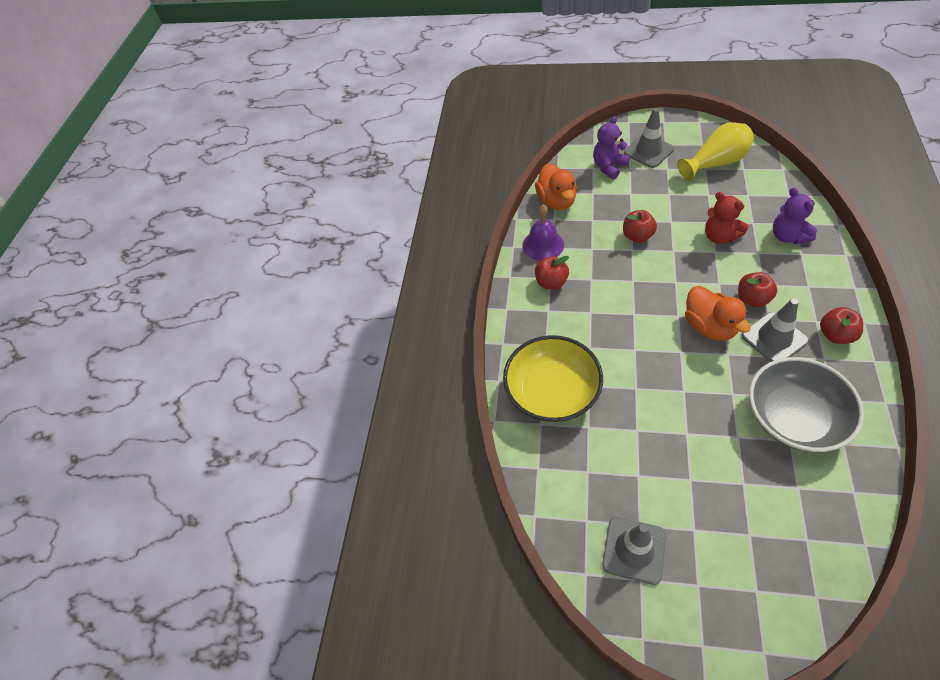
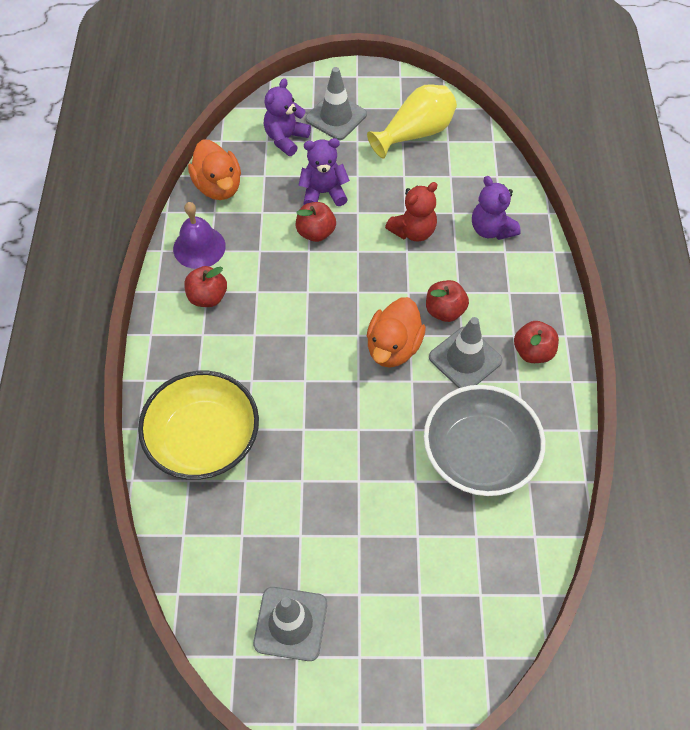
camera: 15 degrees left, 5 degrees up
orange duck [685,286,751,341] -> orange duck turned 60 degrees clockwise [367,297,426,368]
red teddy bear [705,192,748,244] -> red teddy bear turned 75 degrees counterclockwise [385,182,438,241]
none -> purple teddy bear [298,138,350,206]

